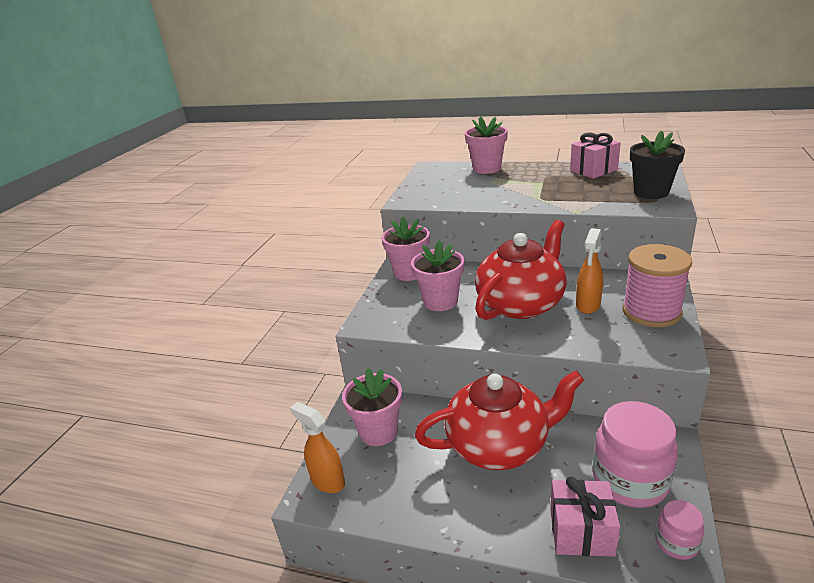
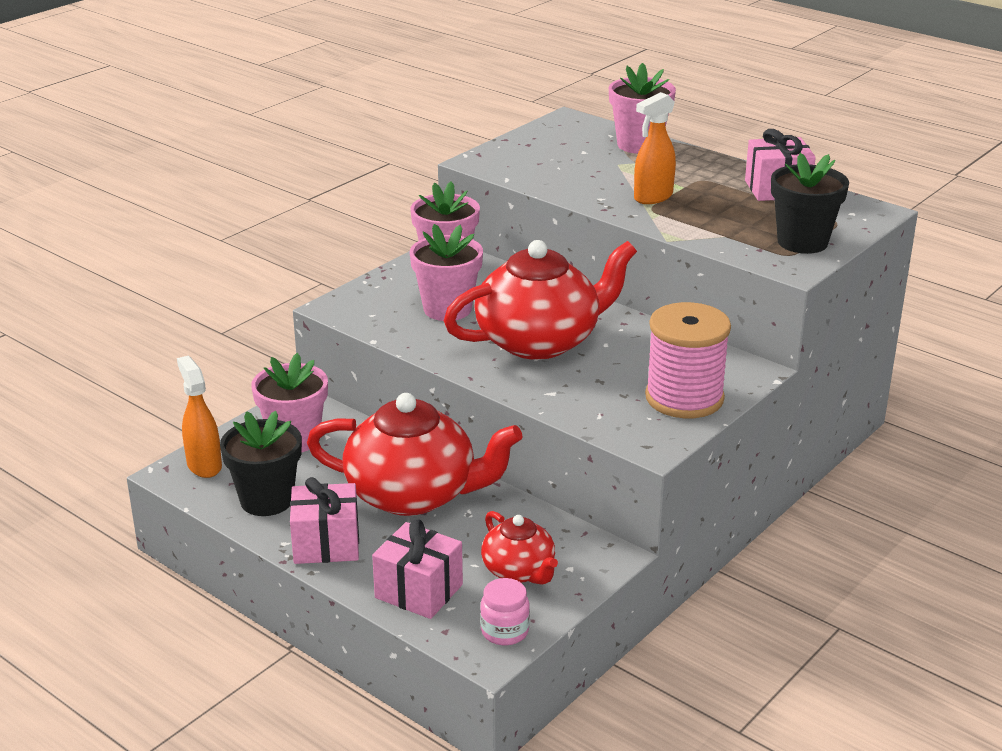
camera: 20 degrees right, 0 degrees up
orange spray bottle [576,228,603,314] -> orange spray bottle moved to [634,92,676,204]
pink jar [593,401,678,508] -> red teapot [481,511,558,585]
none -> black flower pot [220,411,302,516]
none -> pink gift [290,477,359,564]

